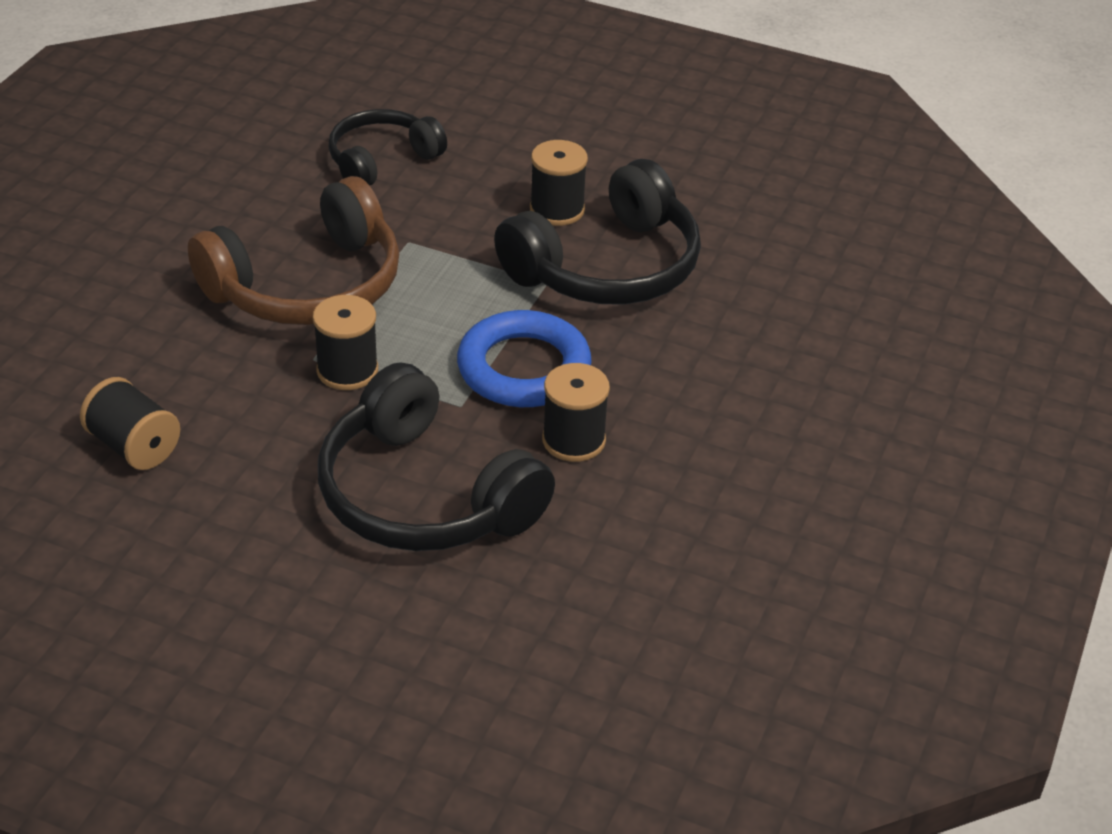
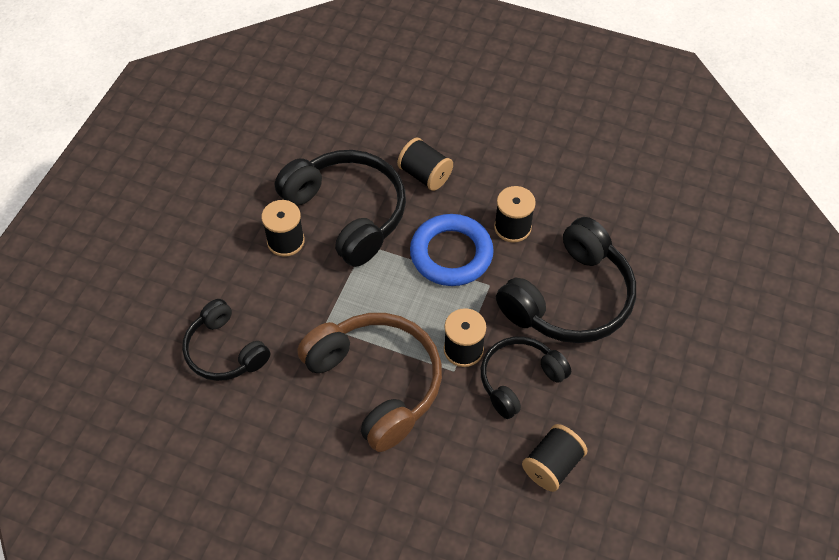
camera: 90 degrees left, 15 degrees up
none -> black spool [397,137,453,191]
none -> black headphones [481,337,571,419]

